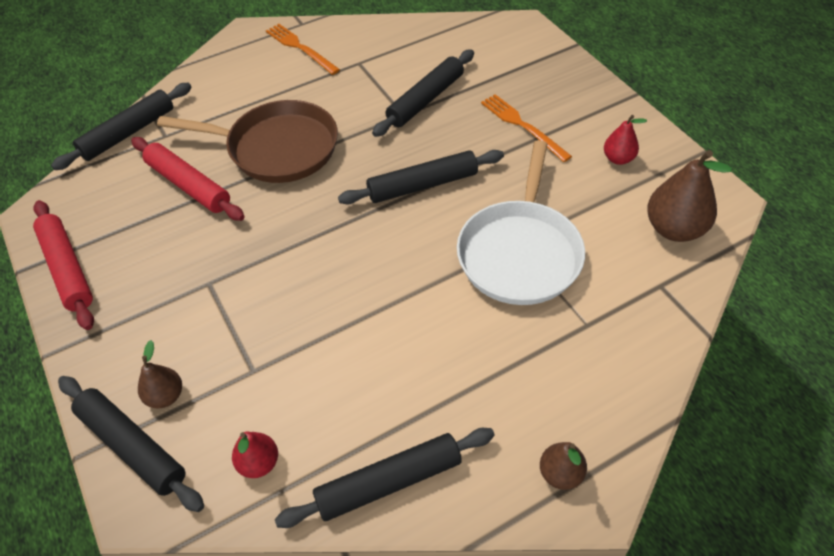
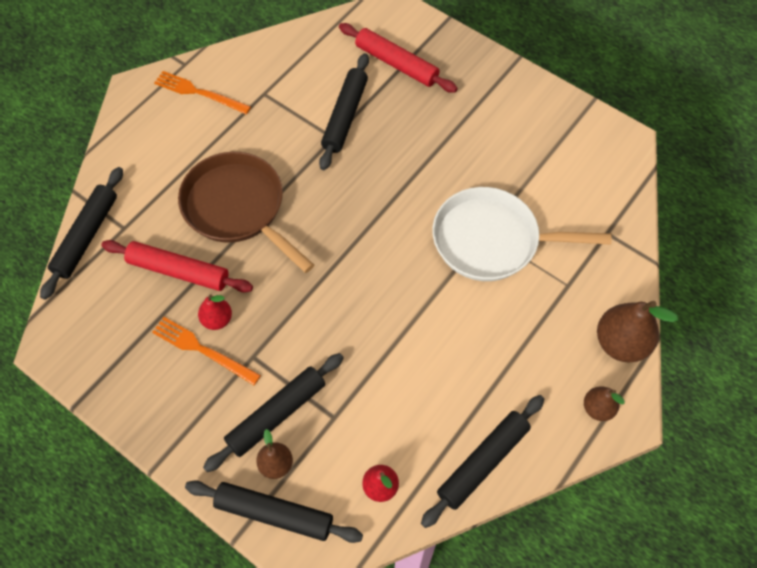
camera: 25 degrees left, 10 degrees up
red rolling pin [33,200,94,330] -> red rolling pin moved to [339,23,458,93]
brown pan [157,100,338,183] -> brown pan turned 120 degrees counterclockwise [178,152,314,273]
black rolling pin [338,150,504,205] -> black rolling pin moved to [203,353,344,472]
white pan [457,140,585,305] -> white pan turned 105 degrees clockwise [432,187,612,281]
orange fork [481,94,572,162] -> orange fork moved to [152,317,261,385]
red pear [604,115,647,165] -> red pear moved to [198,294,232,330]
brown pear [647,150,732,242] -> brown pear moved to [597,301,678,362]

